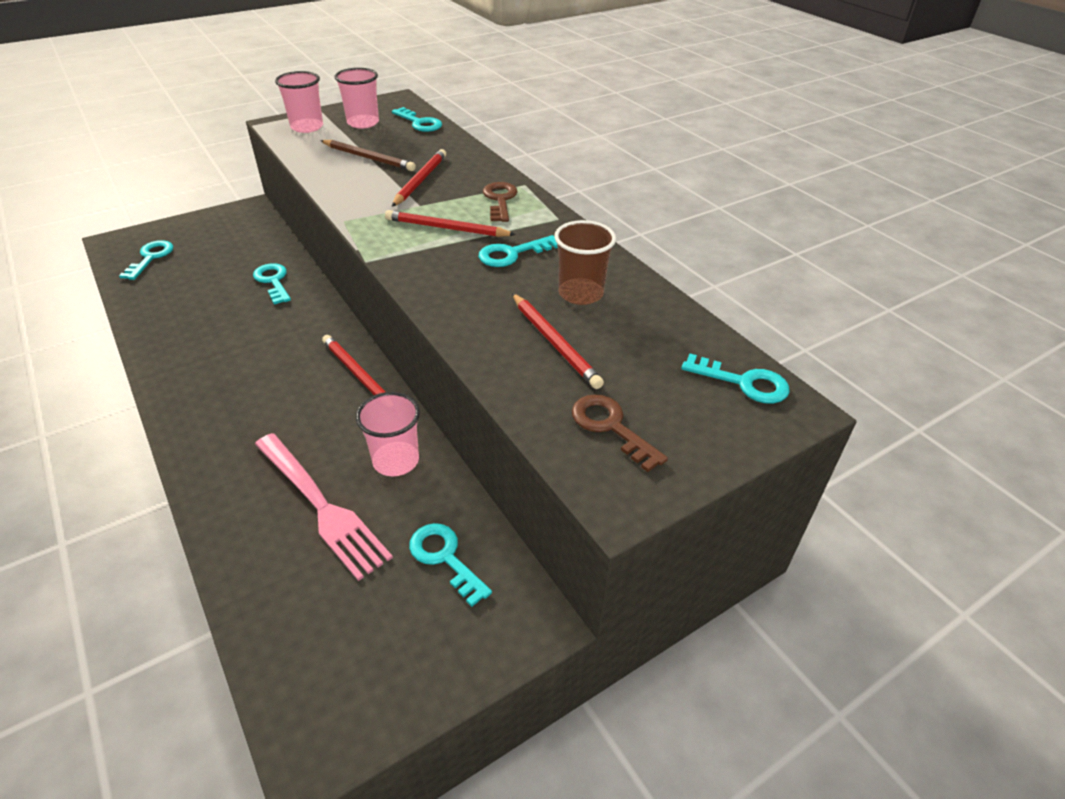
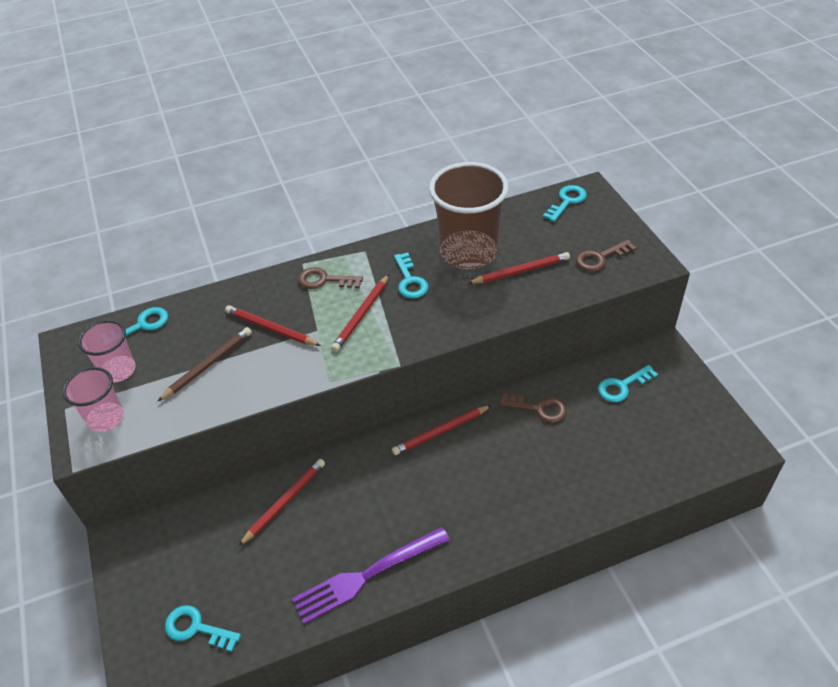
camera: 75 degrees left, 5 degrees up
turquoise key [253,263,291,305] -> red pencil [239,459,325,546]
pink fork [255,433,393,581] -> none
pink cup [356,392,420,476] -> brown key [500,393,567,423]
brown cup [554,220,616,305] -> brown cup [429,162,509,269], size x1.83
none -> purple fork [292,527,450,624]

